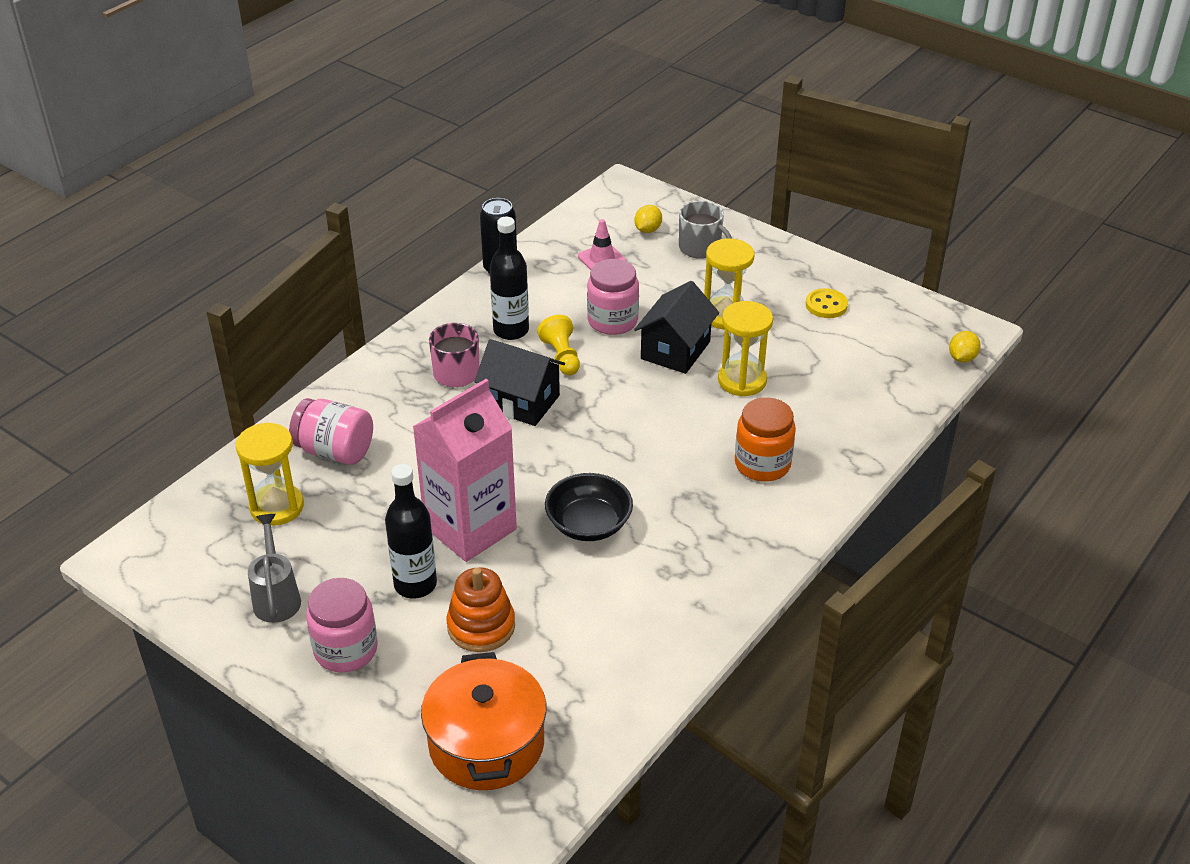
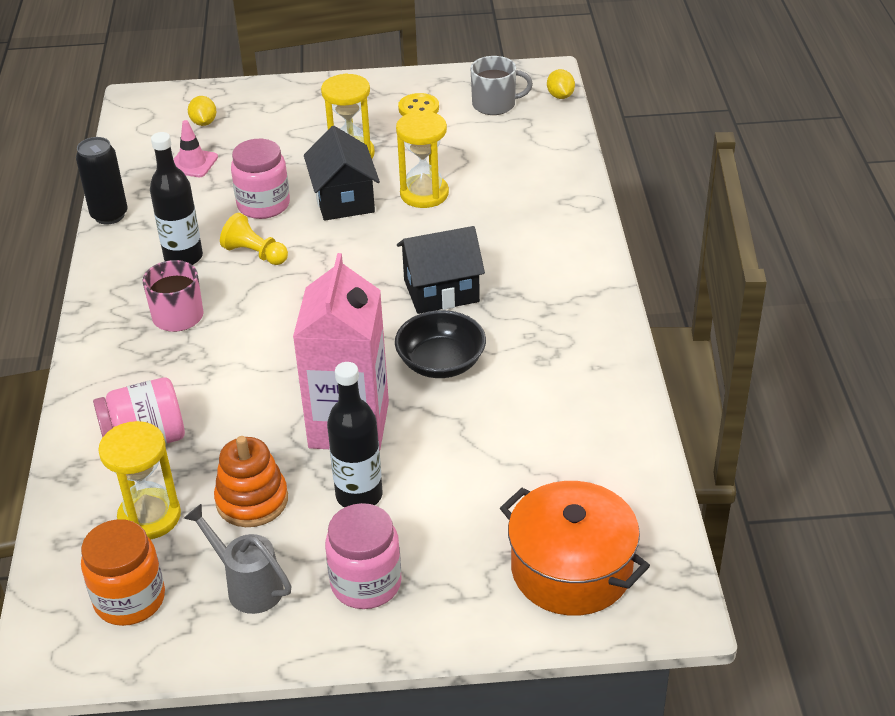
camera: 40 degrees left, 0 degrees up
orange stacking toy [446,567,515,652] -> orange stacking toy moved to [214,436,288,527]
black house [474,339,565,426] -> black house moved to [397,226,485,314]
grey mug [679,200,732,259] -> grey mug moved to [471,56,533,115]
orange jar [735,397,796,482] -> orange jar moved to [81,519,165,626]

